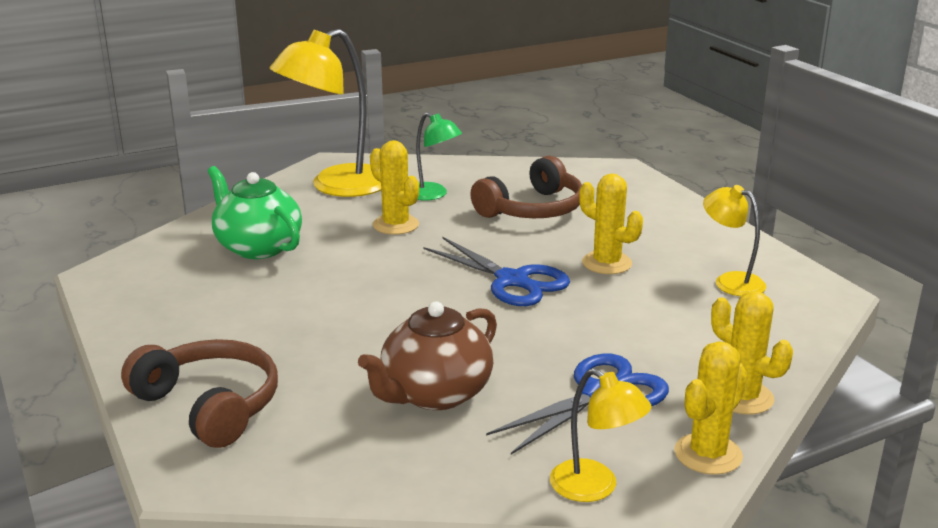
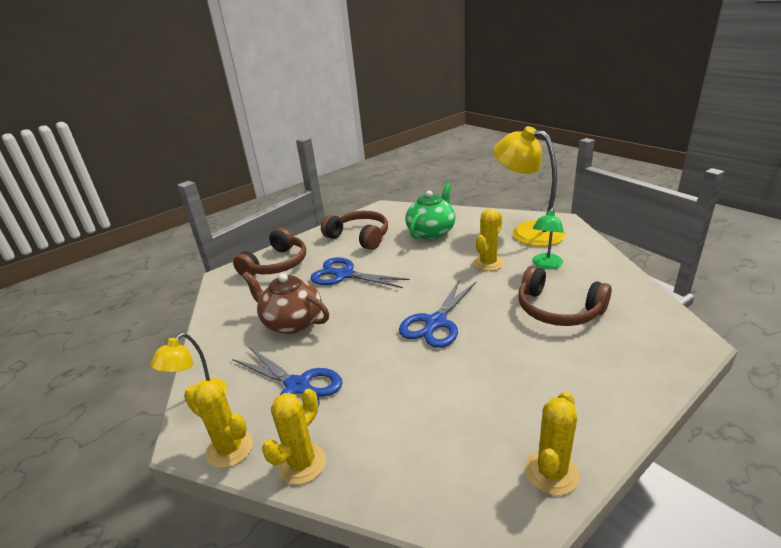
camera: 80 degrees right, 5 degrees up
yellow cactus [579,173,643,274] -> yellow cactus moved to [525,391,580,495]
yellow lamp [703,185,766,296] -> none
none -> blue scissors [310,257,410,288]
none -> brown headphones [321,211,388,250]

